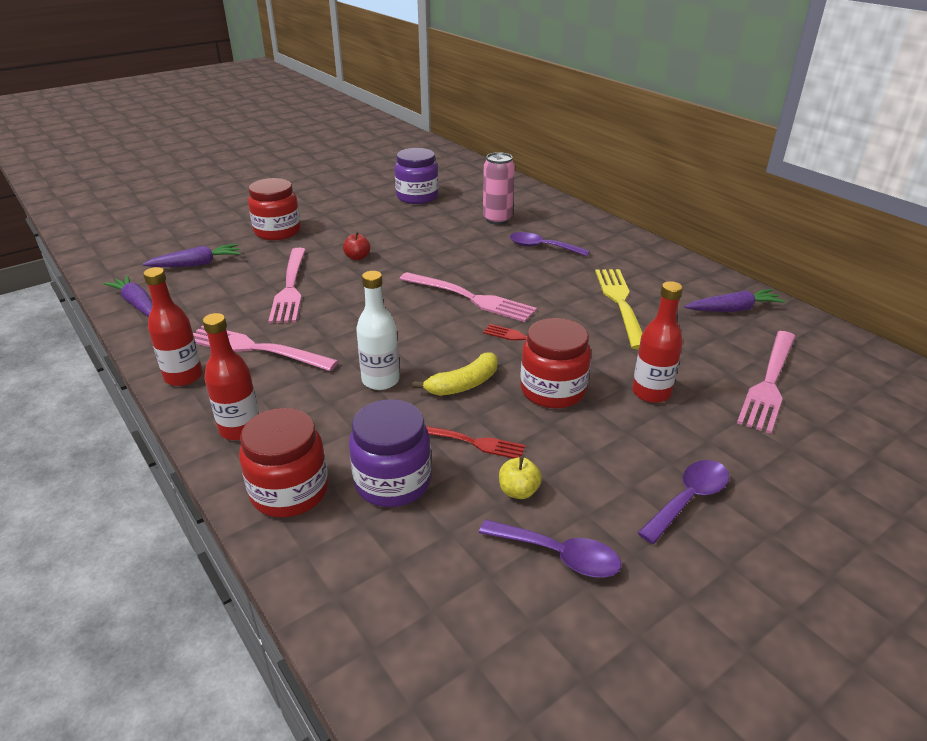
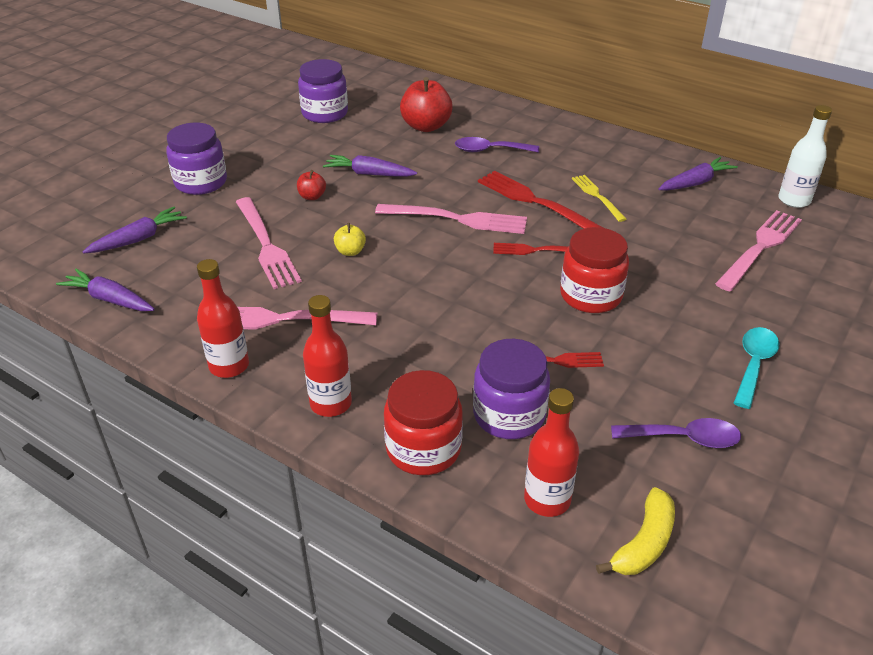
camera: 20 degrees left, 5 degrees up
red jar [248,178,301,240] -> purple jar [166,123,227,195]
white bottle [356,271,400,390] -> white bottle moved to [778,105,832,208]
yellow banana [412,352,498,396] -> yellow banana moved to [596,487,675,575]
pink can [483,152,515,225] -> red apple [400,77,453,132]
yellow apple [499,456,542,499] -> yellow apple moved to [334,223,366,256]
yellow fork [595,269,643,350] -> yellow fork [572,175,626,222], size x0.60
red bottle [632,281,683,403] -> red bottle moved to [524,388,579,517]
purple spoon [638,460,729,544] -> turquoise spoon [734,327,779,409]
pink fork [737,331,796,434] -> pink fork turned 150 degrees counterclockwise [715,210,802,291]
none -> purple carrot [323,155,417,177]
none -> red fork [478,171,603,229]

